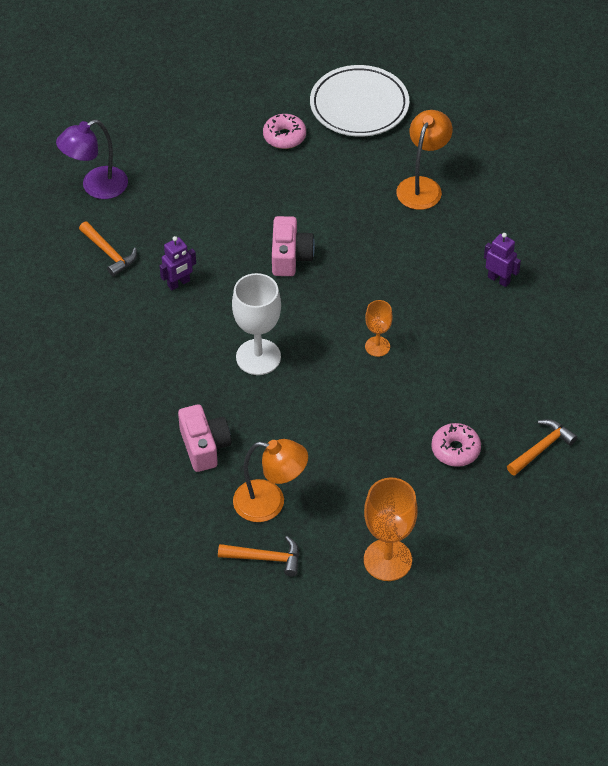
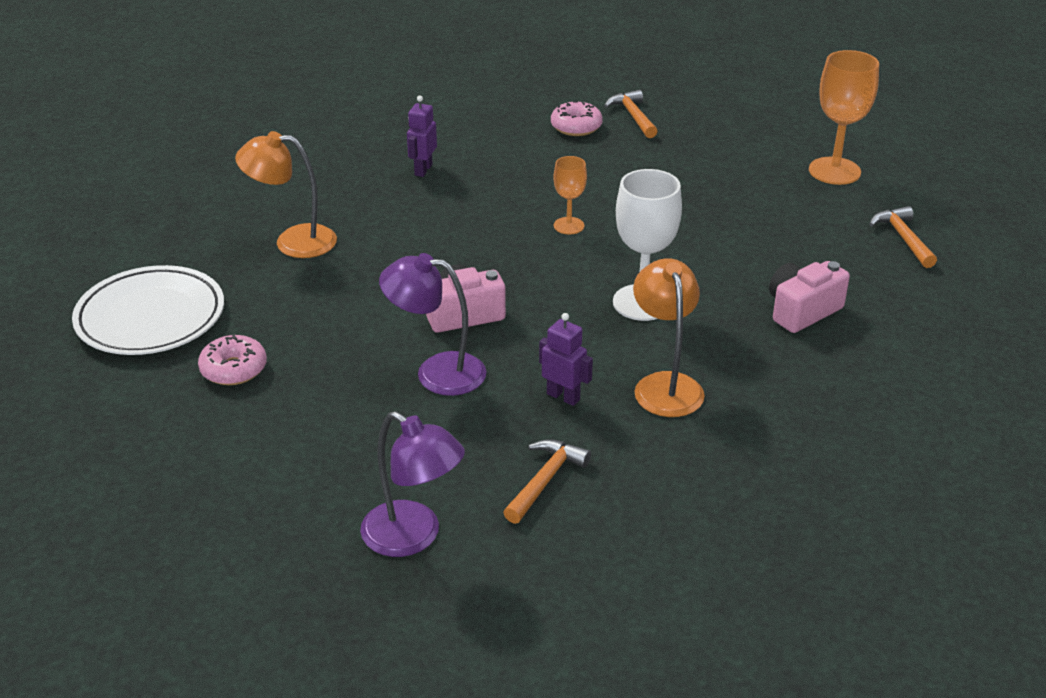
camera: 110 degrees left, 15 degrees down
orange lamp [233,439,308,522] -> orange lamp moved to [633,258,705,417]
pink donut [431,423,481,467] -> pink donut moved to [551,101,603,136]
orange hammer [507,419,578,476] -> orange hammer turned 45 degrees clockwise [604,90,658,138]
none -> purple lamp [379,253,486,396]

